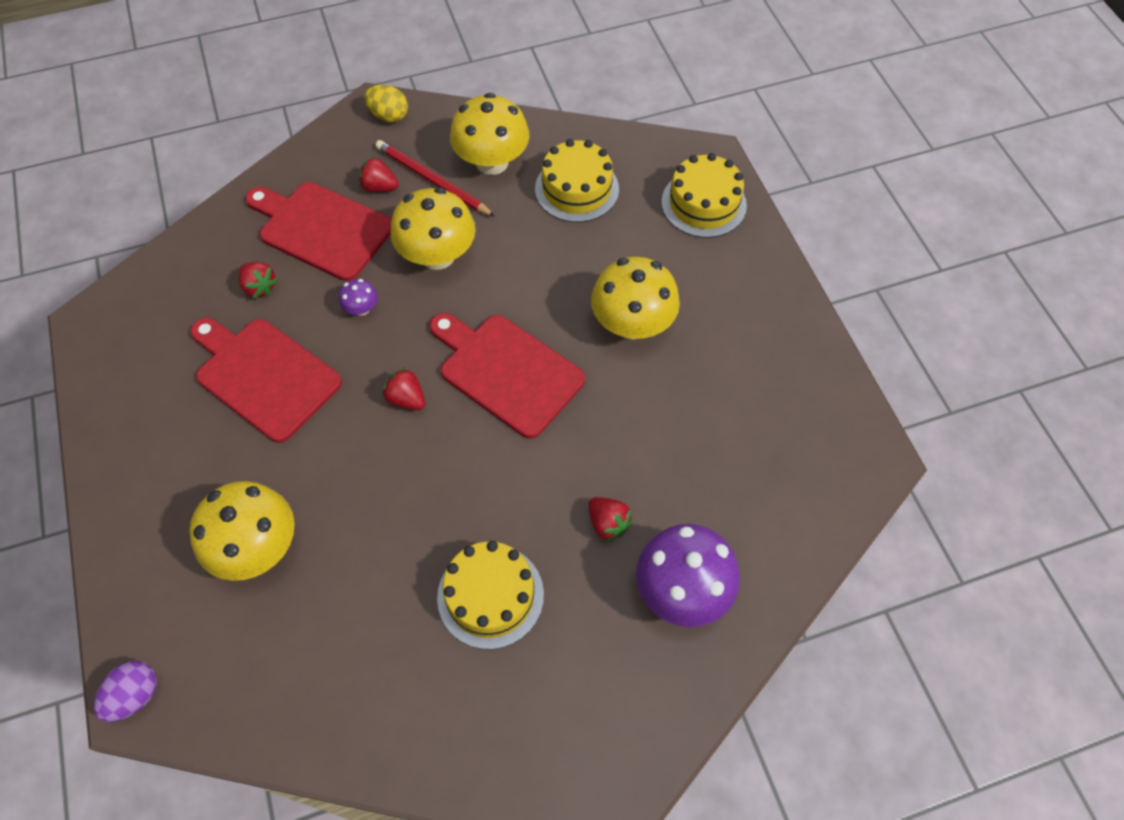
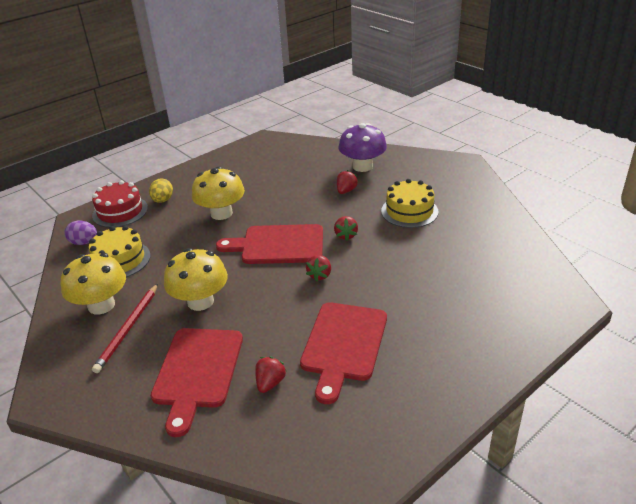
camera: 110 degrees left, 25 degrees down
purple egg [94,661,157,722] -> purple egg moved to [65,220,97,245]
yellow mushroom [189,481,295,581] -> none
purple mushroom [339,279,378,316] -> none
red strawberry [359,156,399,192] -> red strawberry moved to [334,216,358,241]
yellow egg [364,85,408,123] -> yellow egg moved to [149,178,173,203]
red cutting board [430,313,585,439] -> red cutting board turned 75 degrees clockwise [216,224,323,264]
yellow cake [661,153,747,238] -> red cake [92,180,148,228]

